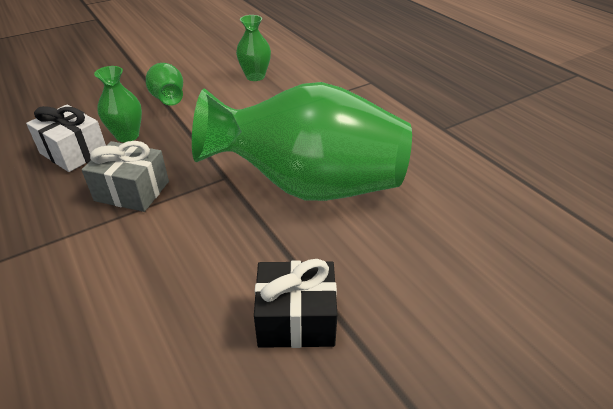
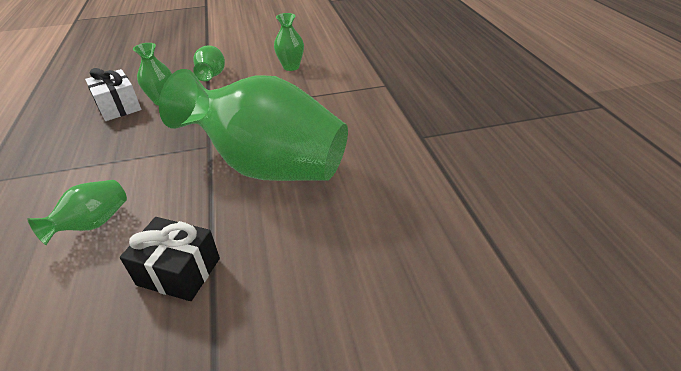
camera: 20 degrees right, 0 degrees up
grey gift [82,141,169,212] -> none
none -> green vase [27,180,127,245]

